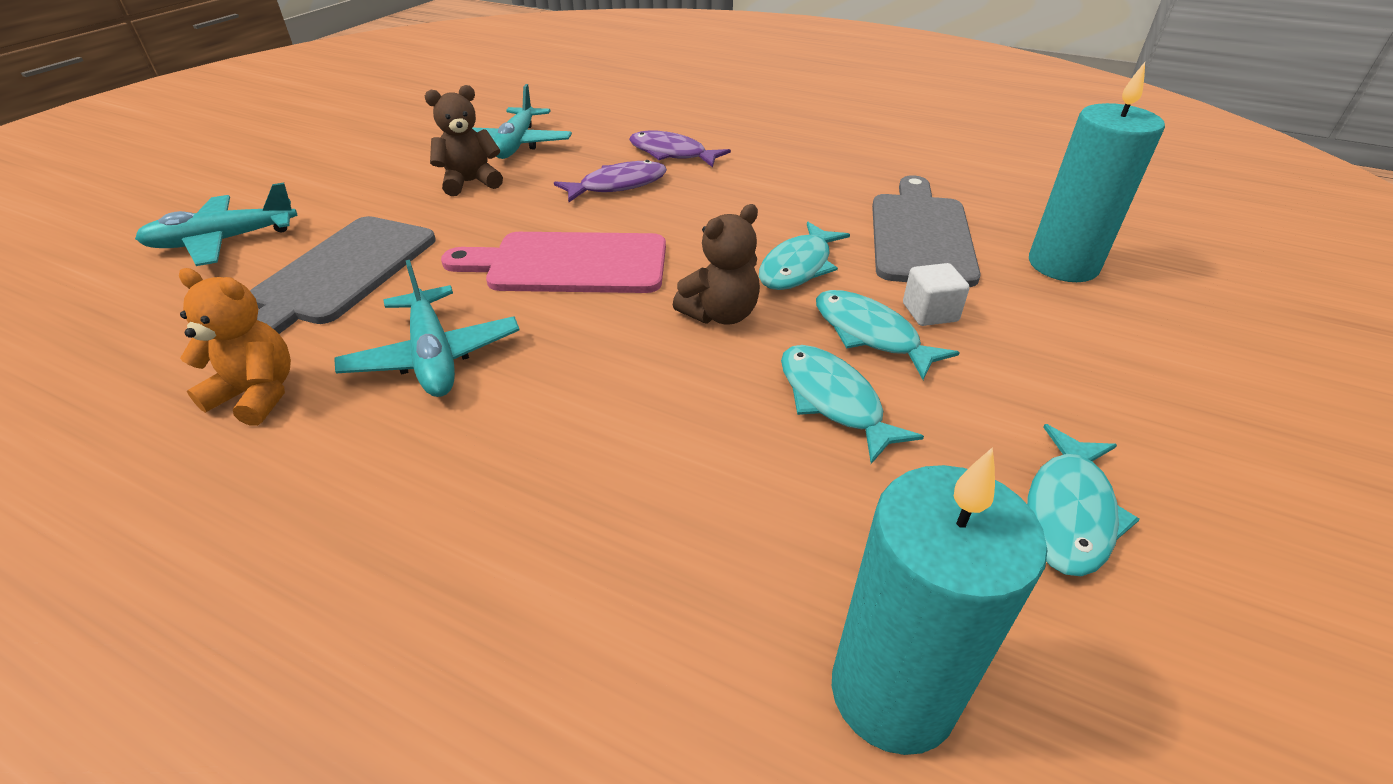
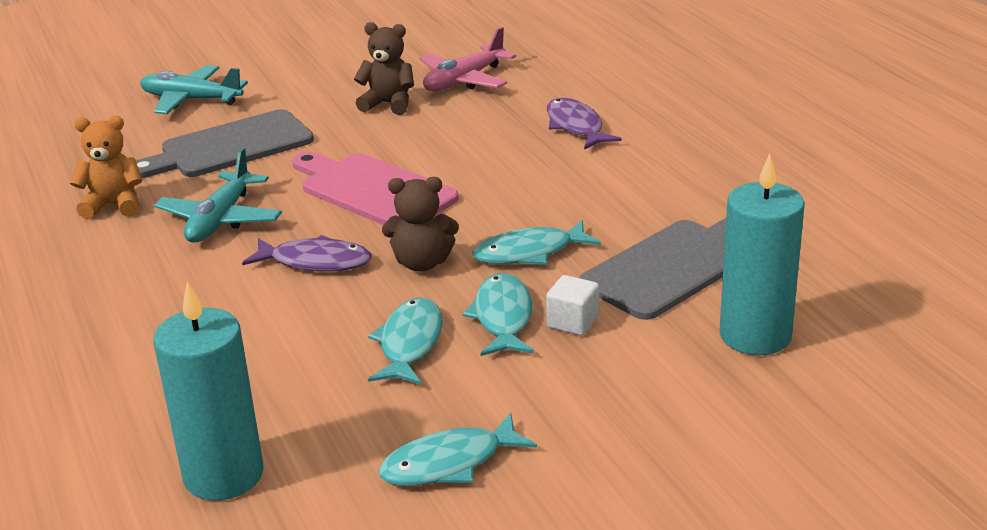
camera: 40 degrees right, 10 degrees down
orange teddy bear [179,268,291,426] -> orange teddy bear turned 60 degrees counterclockwise [70,116,142,219]
turquoise plane [472,84,572,159] -> pink plane [419,27,516,91]
purple fish [554,160,667,202] -> purple fish moved to [242,235,372,272]

